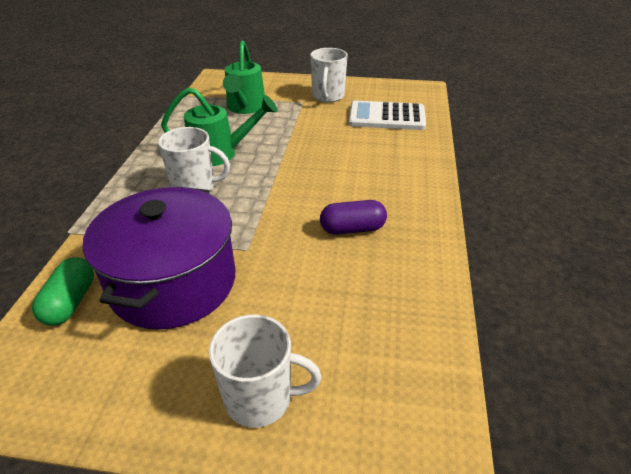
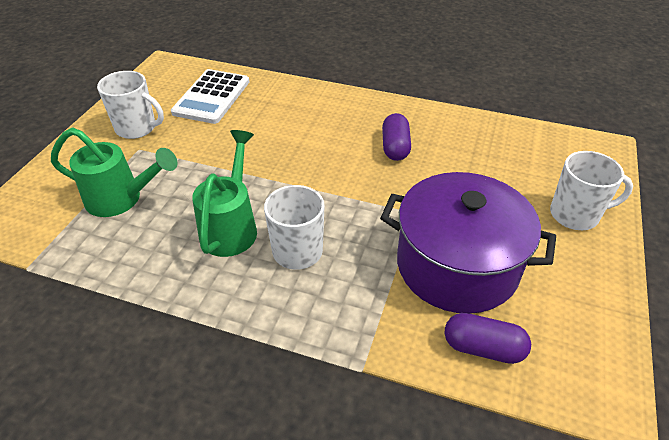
camera: 80 degrees left, 5 degrees up
green capsule [32,257,94,326] -> purple capsule [445,313,531,364]
white mug [209,314,321,428] -> white mug turned 75 degrees clockwise [550,151,633,230]

